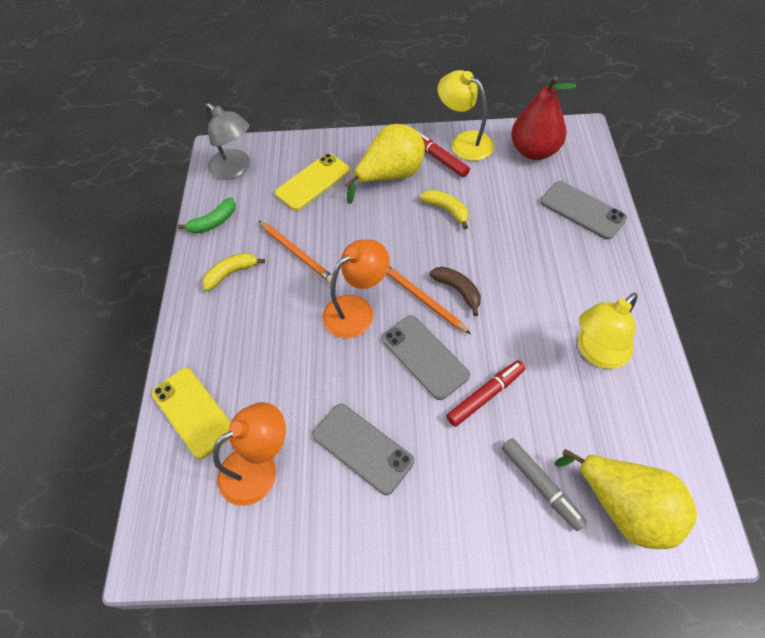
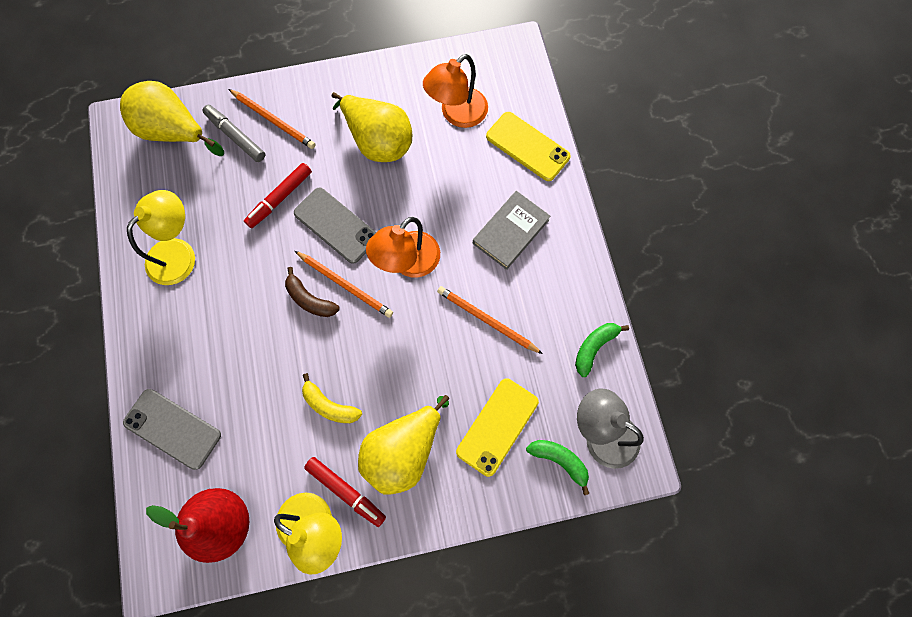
camera: 165 degrees right, 15 degrees up
yellow banana [202,253,265,291] -> none
grey phone [313,404,414,495] -> yellow pear [332,92,412,162]
none -> orange pencil [229,89,316,149]
none -> grey book [473,191,551,270]
none -> green banana [526,440,589,495]

